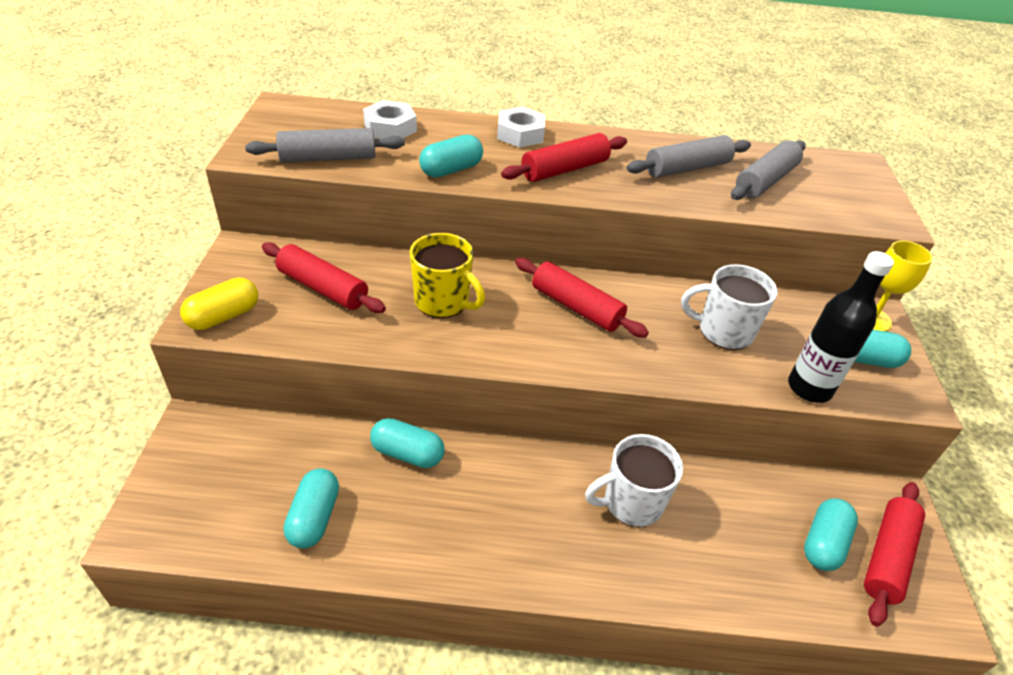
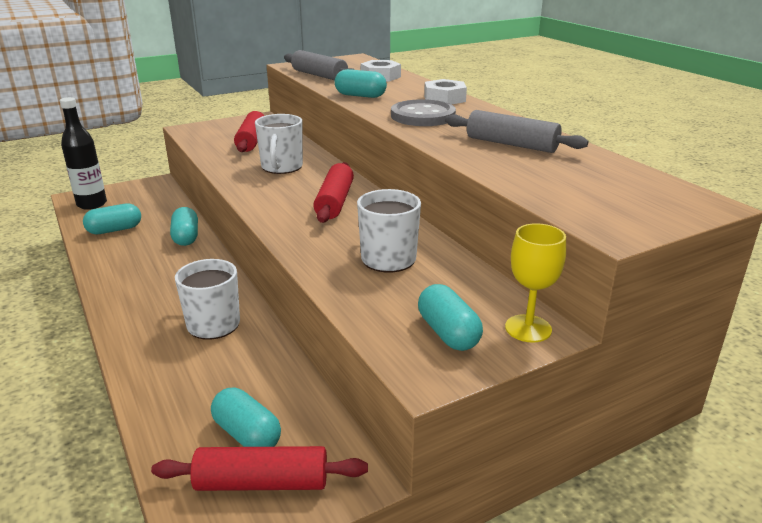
camera: 60 degrees right, 15 degrees down
yellow capsule [180,277,258,330] -> none
yellow mug [410,233,485,318] -> white mug [255,114,303,174]
red rolling pin [501,133,627,182] -> grey button [391,99,456,126]
grey rolling pin [731,140,806,200] -> none
black bottle [788,251,894,403] -> black bottle moved to [60,97,107,210]
turquoise capsule [804,498,858,571] -> turquoise capsule turned 45 degrees clockwise [211,388,281,447]

